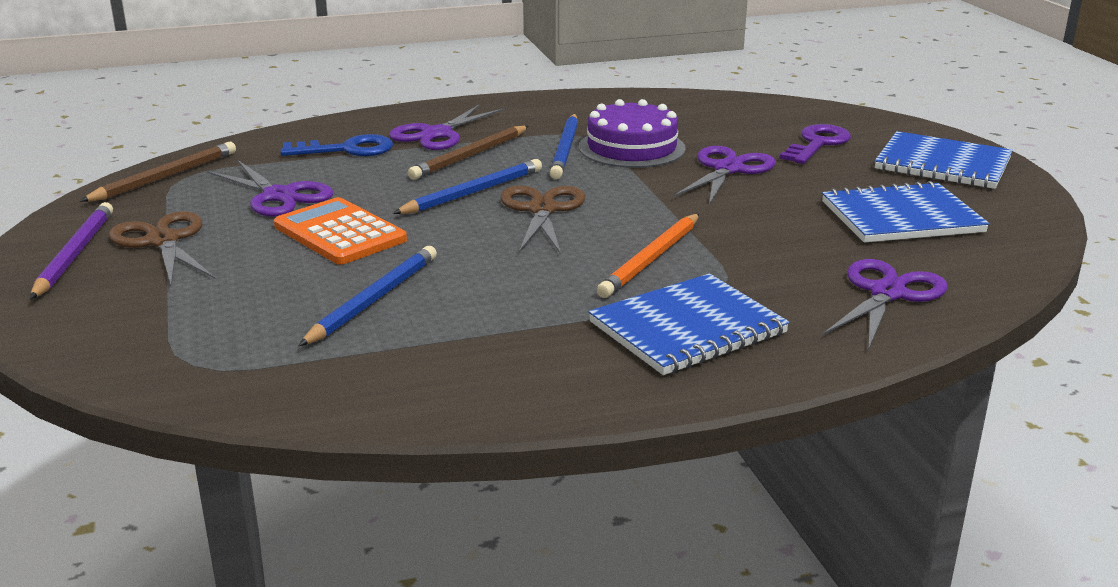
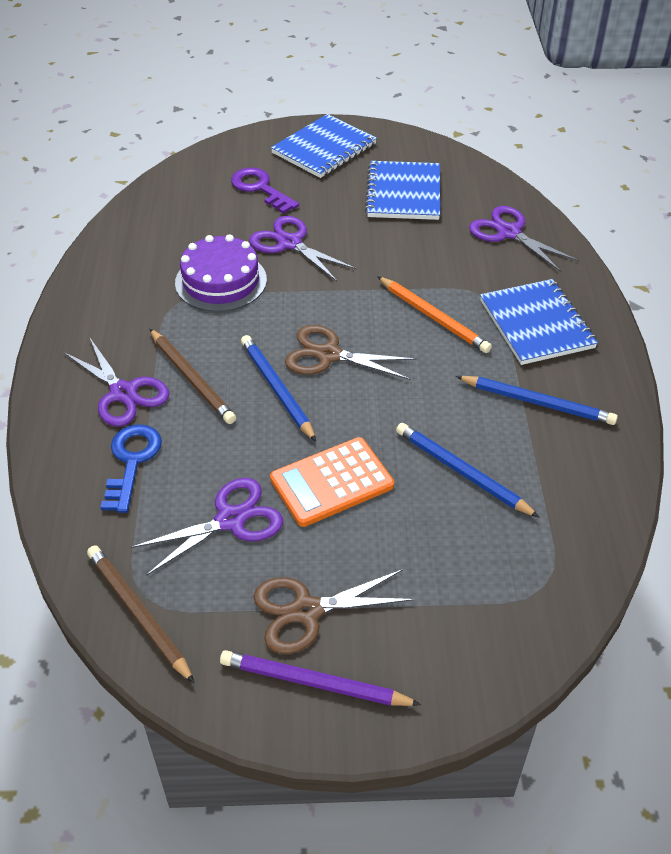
camera: 75 degrees left, 20 degrees up
blue pencil [550,114,578,179] -> blue pencil moved to [456,376,618,425]

